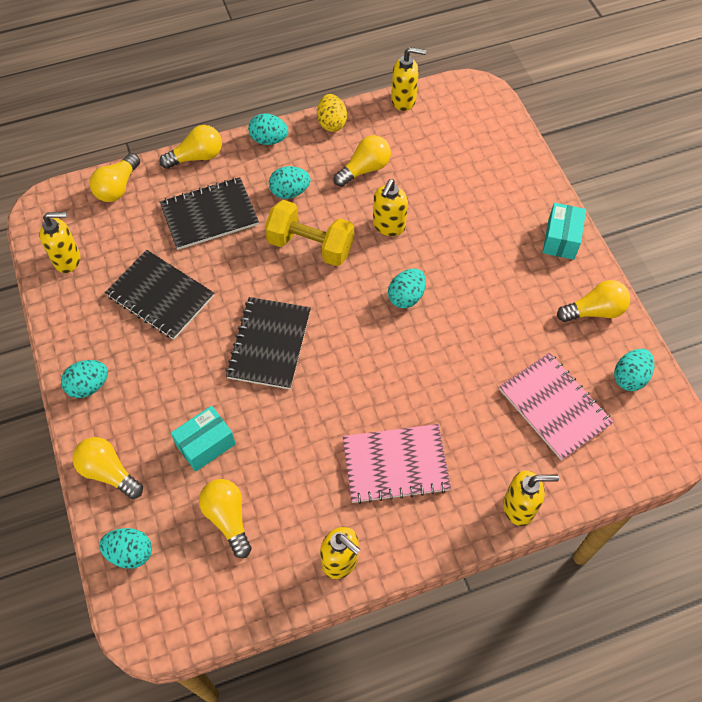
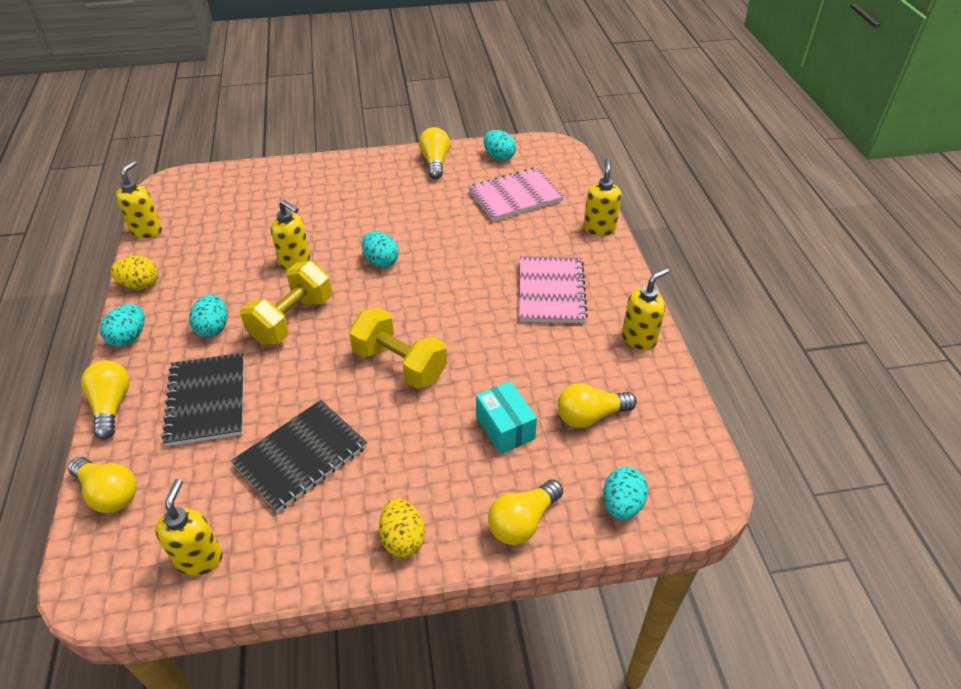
camera: 80 degrees left, 15 degrees down
turquoise egg [61,360,108,398] -> yellow egg [379,498,425,557]
black notebook [226,297,311,389] -> yellow dumbbell [349,307,447,389]
yellow light bulb [334,135,391,187] -> none
turquoise box [542,203,586,260] -> none

